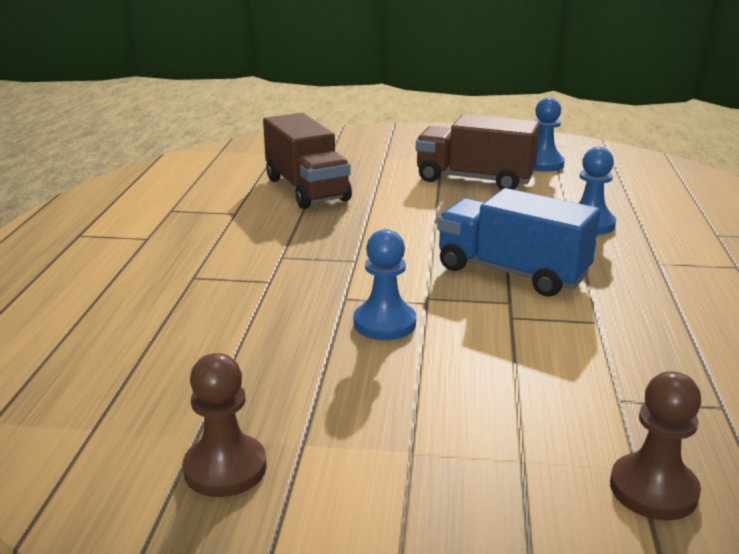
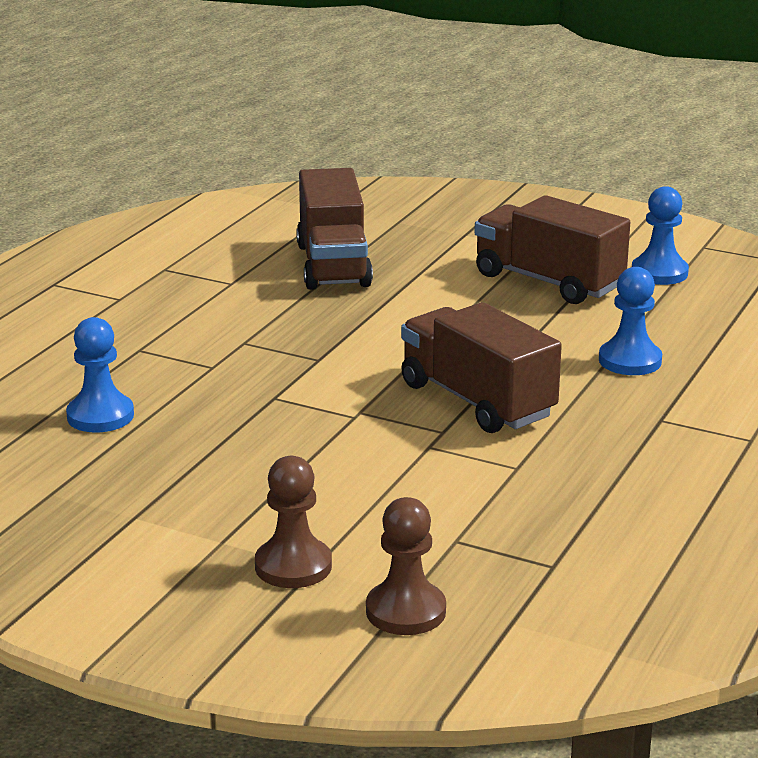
camera: 20 degrees right, 0 degrees up
brown pawn [183,353,267,497] -> brown pawn moved to [255,456,332,588]
blue pawn [353,229,416,340] -> blue pawn moved to [66,317,134,433]
blue truck [437,188,600,297] -> brown truck [401,302,562,433]

